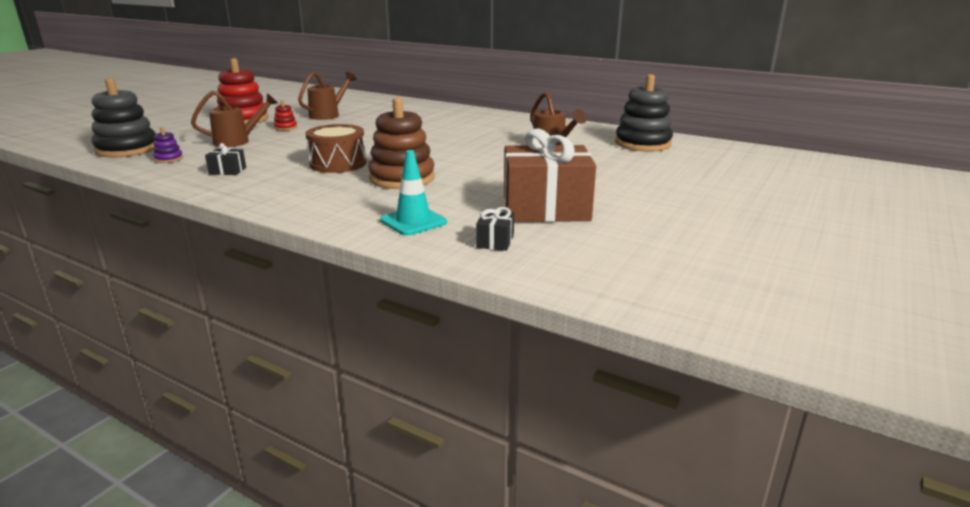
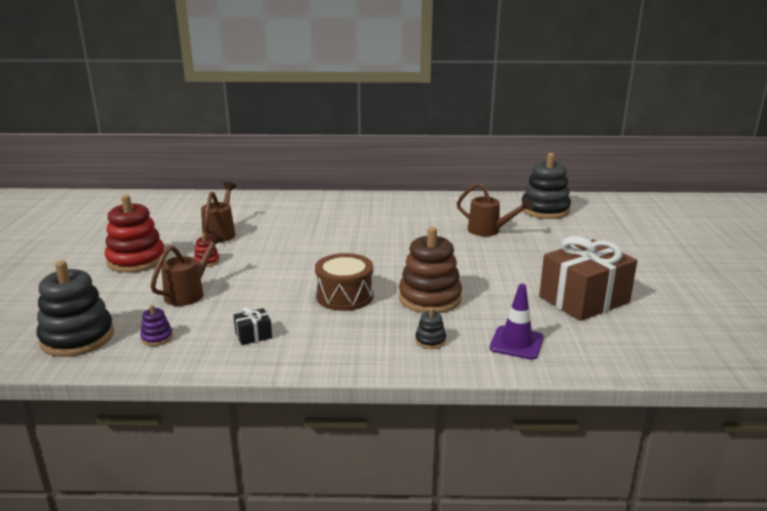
camera: 30 degrees left, 0 degrees up
turquoise traffic cone [380,150,447,236] -> purple traffic cone [489,284,544,360]
black gift [476,207,514,251] -> none
none -> black stacking toy [415,307,446,349]

